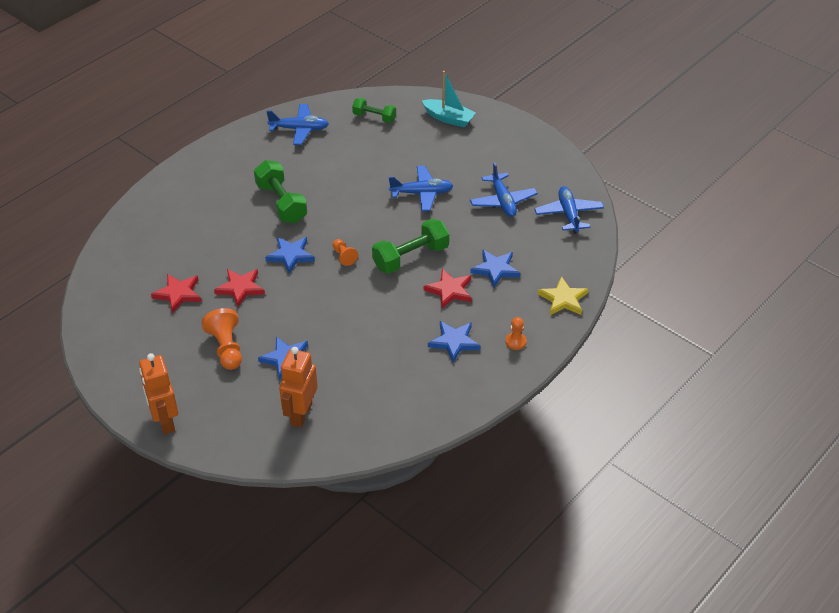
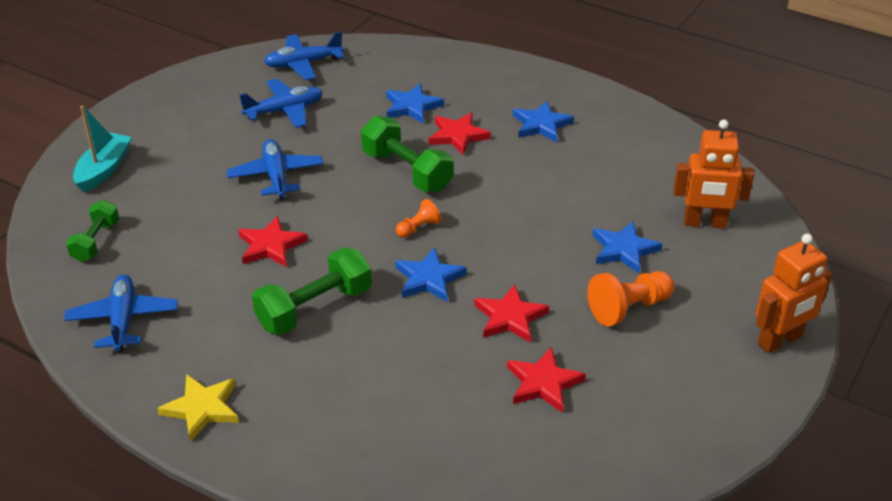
camera: 100 degrees left, 5 degrees down
orange pawn [506,317,527,350] -> none
yellow star [538,276,588,315] -> yellow star moved to [157,374,239,442]
none -> red star [238,216,308,267]

